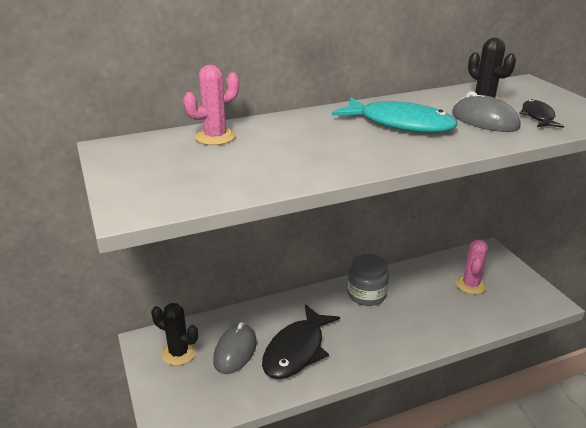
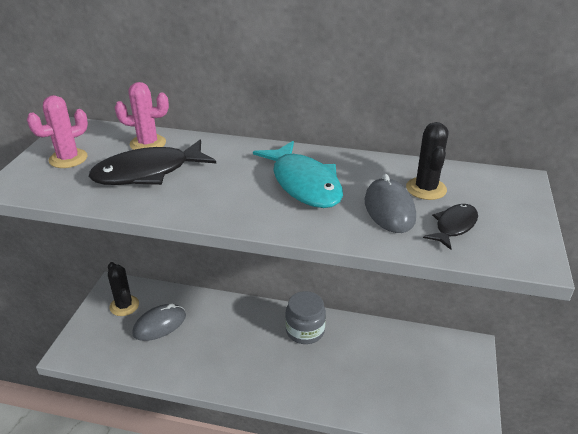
camera: 35 degrees right, 5 degrees up
black fish [262,304,340,379] -> black fish moved to [89,140,216,185]
pink cactus [456,239,488,294] -> pink cactus moved to [27,95,88,168]

